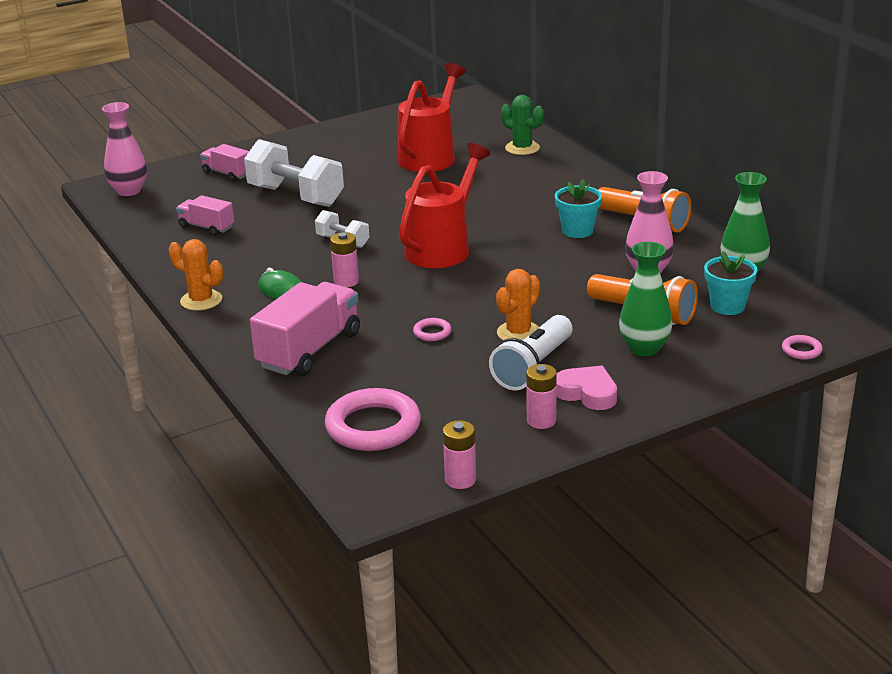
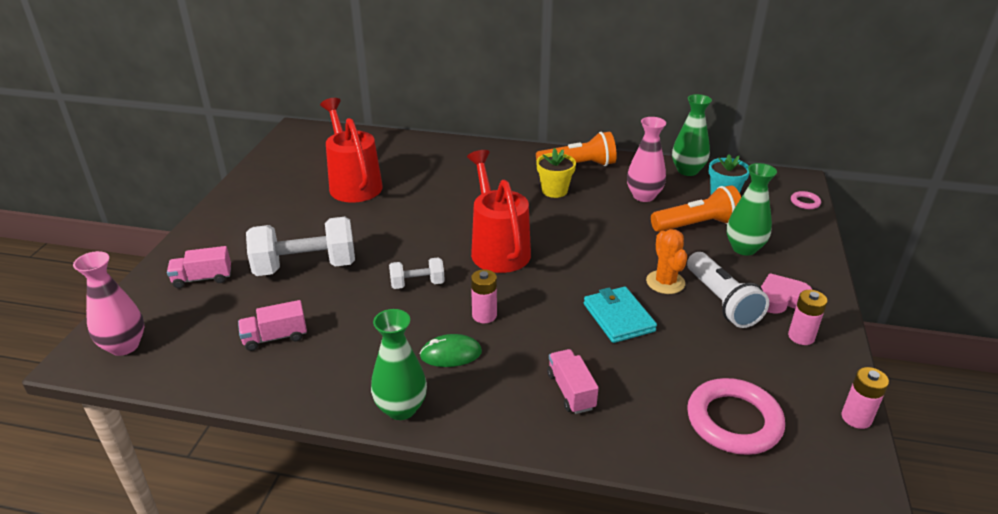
camera: 50 degrees left, 5 degrees up
orange cactus [169,239,223,311] -> green vase [371,309,427,420]
pink truck [250,282,360,376] -> pink truck [547,349,599,414], size x0.55
pink ring [413,318,451,341] -> turquoise wallet [584,287,657,343]
green cactus [501,95,544,155] -> none
turquoise flower pot [555,179,602,238] -> yellow flower pot [536,148,576,198]

